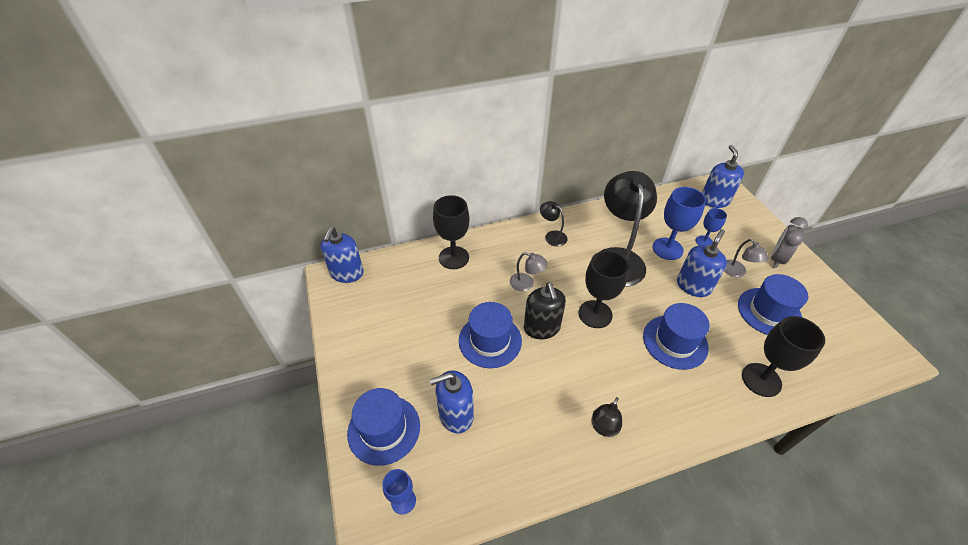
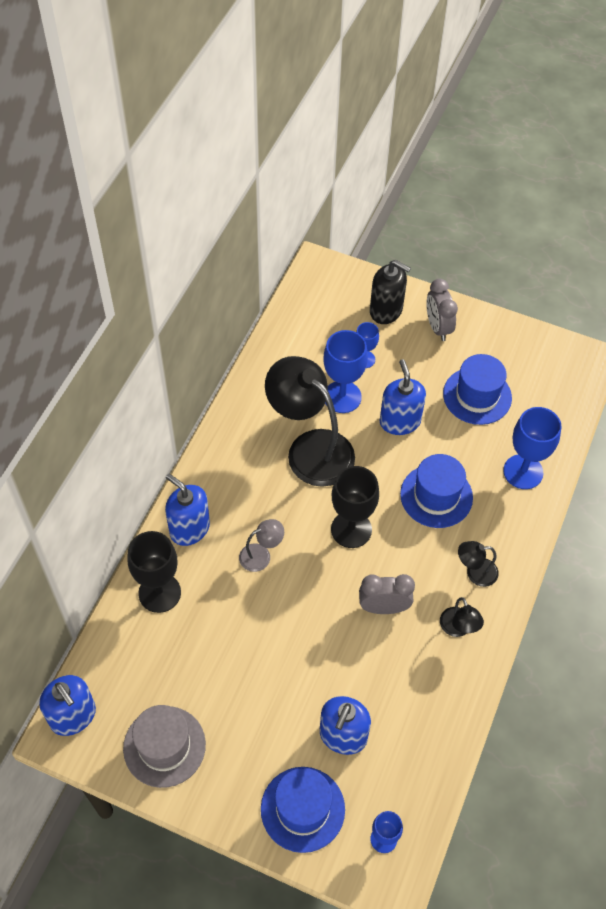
camera: 50 degrees left, 10 degrees up
blue hat [459,302,522,368] -> none
black soap dispenser [524,283,566,339] -> black soap dispenser moved to [370,260,411,324]
black lamp [540,201,568,246] -> black lamp moved to [458,541,499,587]
blue soap dispenser [702,145,744,208] -> blue soap dispenser moved to [165,474,210,546]
grey lamp [724,239,768,277] -> none
black goblet [742,316,825,397] -> blue goblet [503,407,562,489]
none -> grey hat [123,705,206,788]
none -> grey clock [359,574,415,614]

